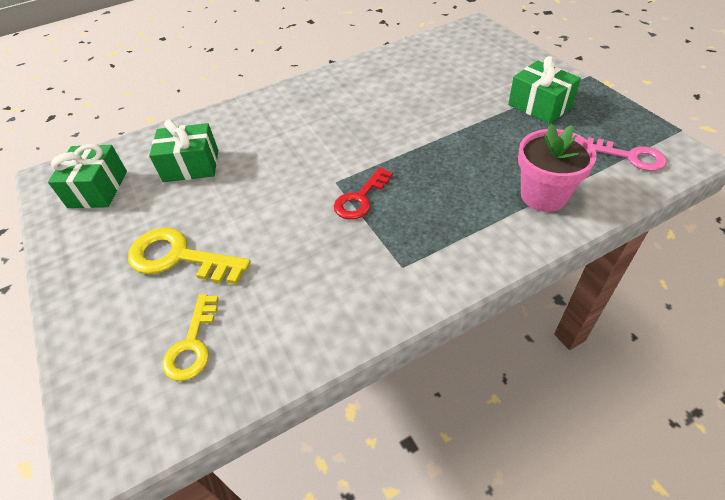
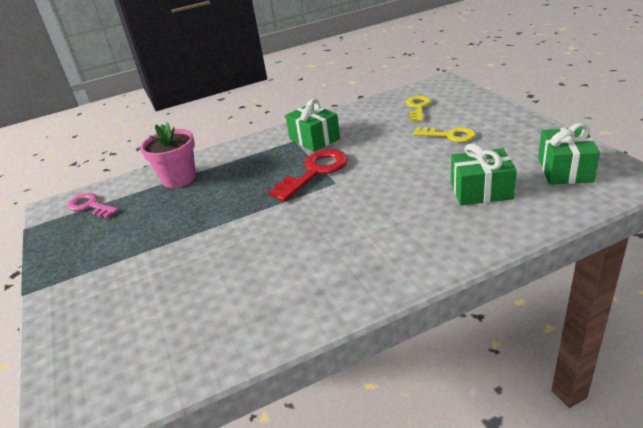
camera: 175 degrees left, 15 degrees down
yellow key [128,228,251,284] -> yellow key [413,127,476,142], size x0.66
red key [334,167,393,220] -> red key [269,149,348,202], size x1.51
green gift [508,56,581,124] -> green gift moved to [285,99,340,152]

